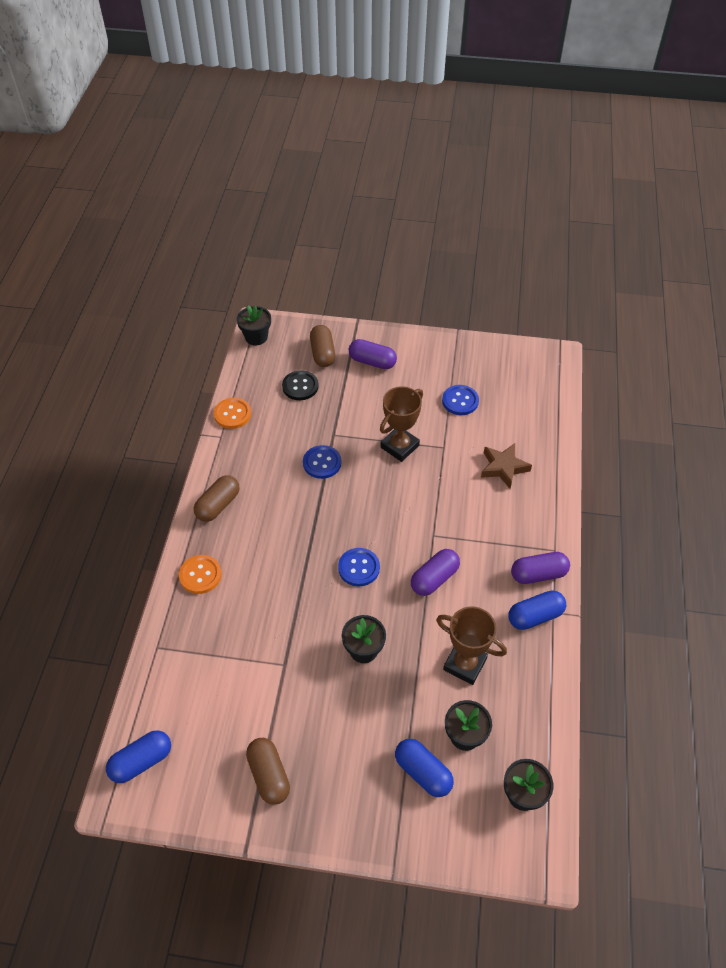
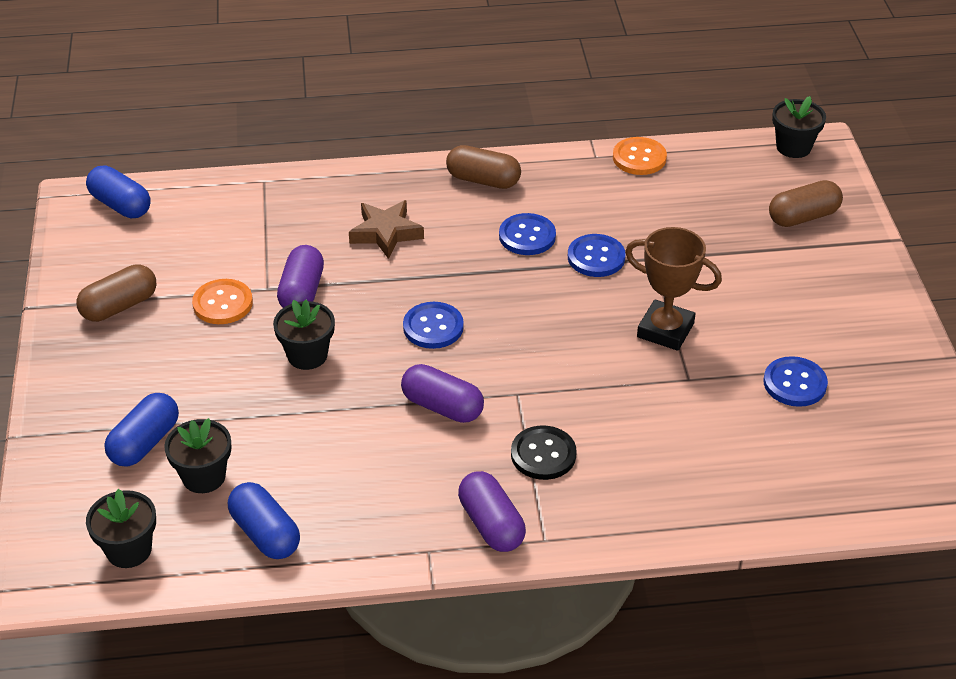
camera: 75 degrees right, 10 degrees down
orange button [179,555,222,594] -> orange button moved to [192,279,253,324]
black button [282,370,319,400] -> black button moved to [511,426,576,480]
purple capsule [349,339,397,369] -> purple capsule moved to [277,245,324,308]
brown trophy [436,606,507,685] -> none
brown star [481,443,532,489] -> brown star moved to [349,200,424,259]
blue capsule [508,590,566,630] -> blue capsule moved to [228,482,300,559]
none -> blue button [499,213,556,255]

